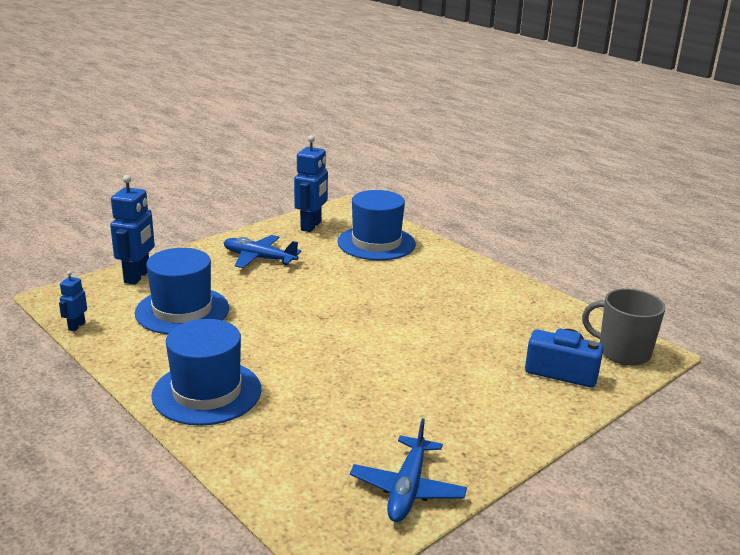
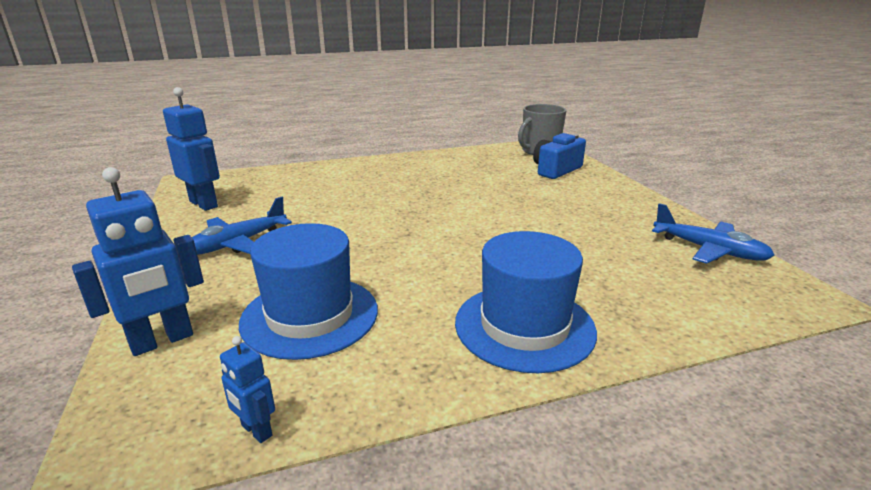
camera: 65 degrees left, 0 degrees up
blue robot [110,175,155,285] -> blue robot turned 105 degrees clockwise [72,167,204,356]
blue hat [338,190,416,260] -> none

